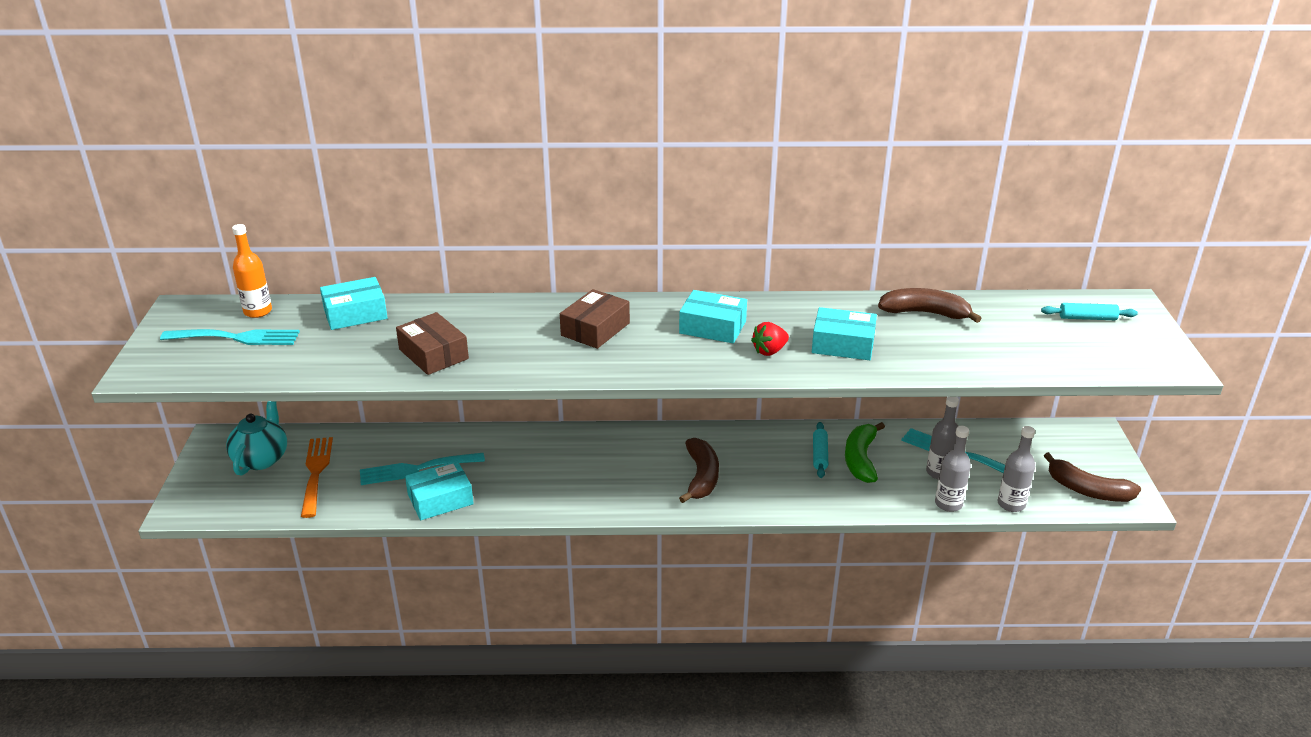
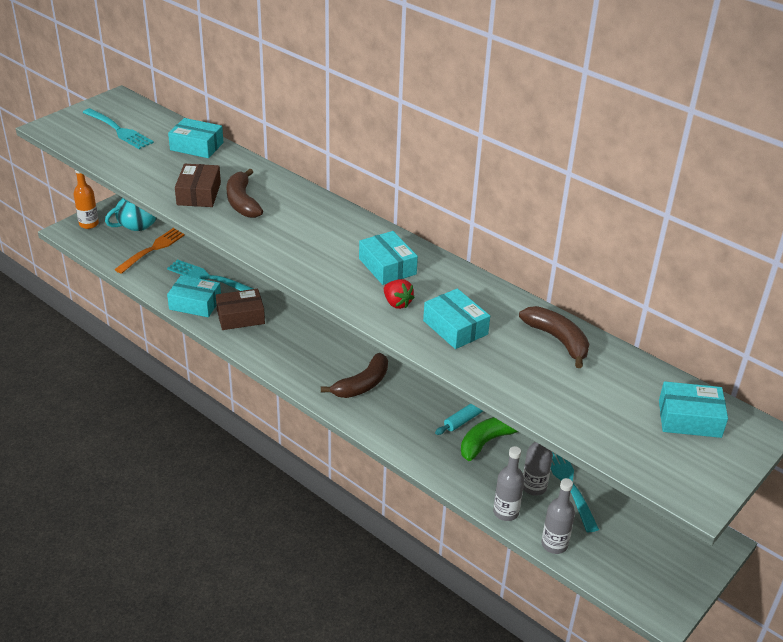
camera: 40 degrees right, 5 degrees up
orange bottle [232,224,272,318] -> orange bottle moved to [73,170,99,229]
brown box [560,289,630,349] -> brown box moved to [216,289,265,330]
red strawberry [751,322,789,356] -> red strawberry turned 135 degrees counterclockwise [384,279,415,309]
turquoise rolling pin [1041,303,1138,320] -> turquoise box [659,381,728,438]
brown banana [1044,452,1141,502] -> brown banana moved to [227,169,263,218]

